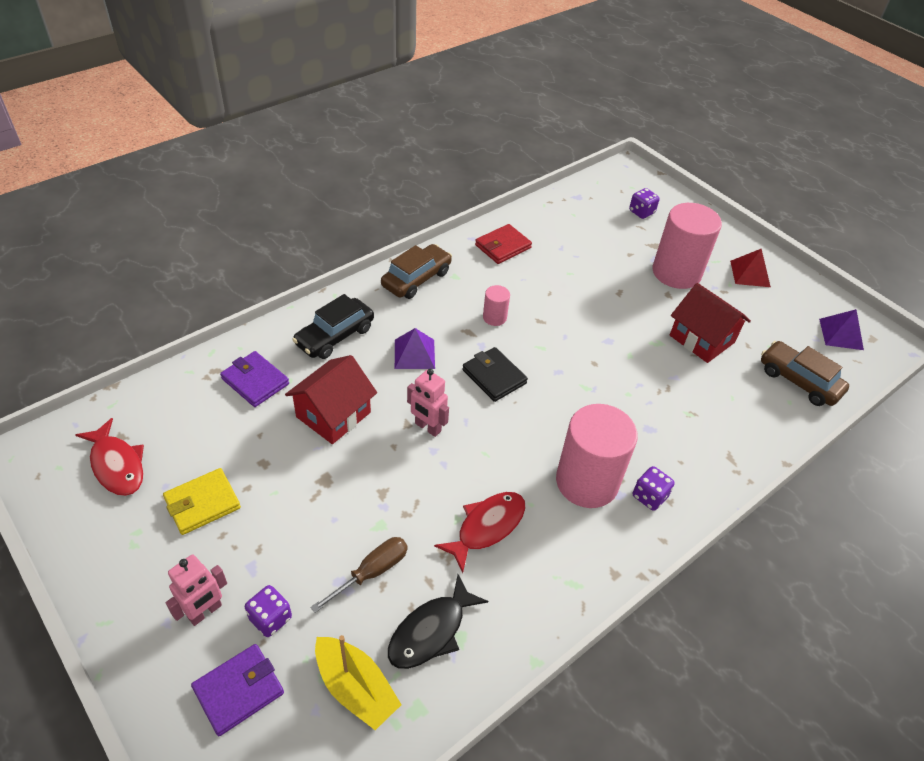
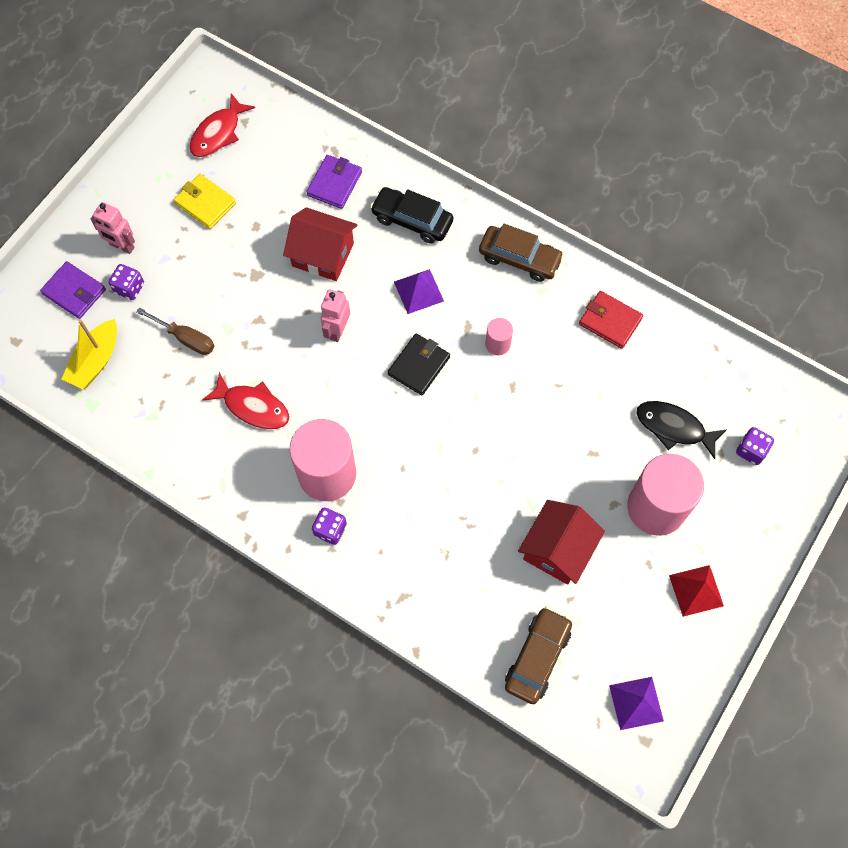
camera: 75 degrees right, 20 degrees up
black fish [388,574,488,669] -> black fish moved to [636,401,726,459]

